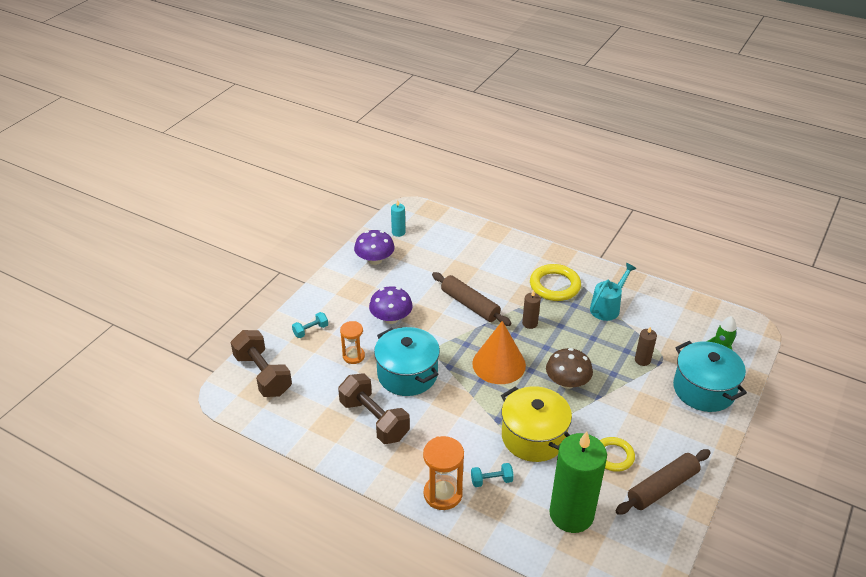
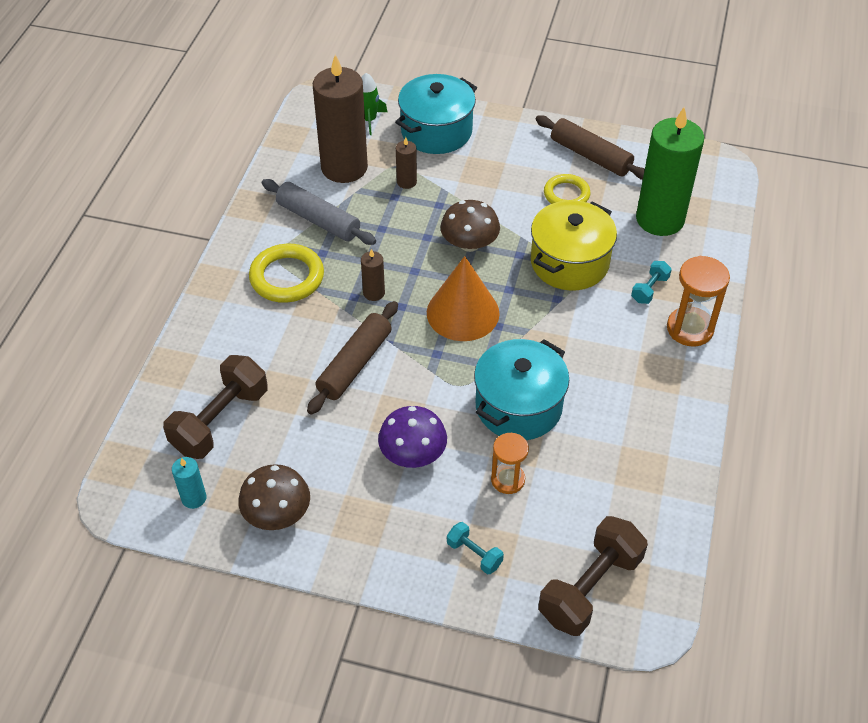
camera: 105 degrees left, 10 degrees up
brown dumbbell [338,373,410,444] -> brown dumbbell moved to [163,355,268,459]
purple mushroom [354,230,395,265] -> brown mushroom [238,464,310,530]
turquoise dumbbell [471,463,514,487] -> turquoise dumbbell turned 60 degrees clockwise [631,261,672,304]
turquoise watering can [590,263,637,321] -> grey rolling pin [262,179,376,245]
none -> brown candle [313,54,368,183]

